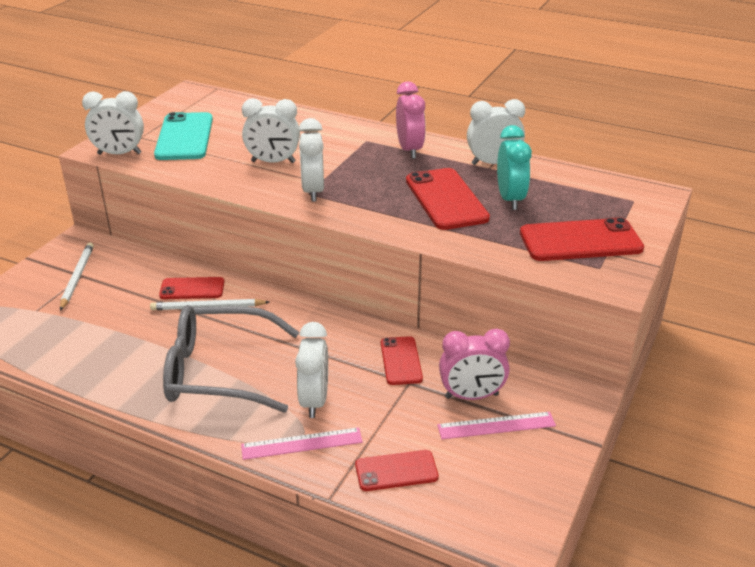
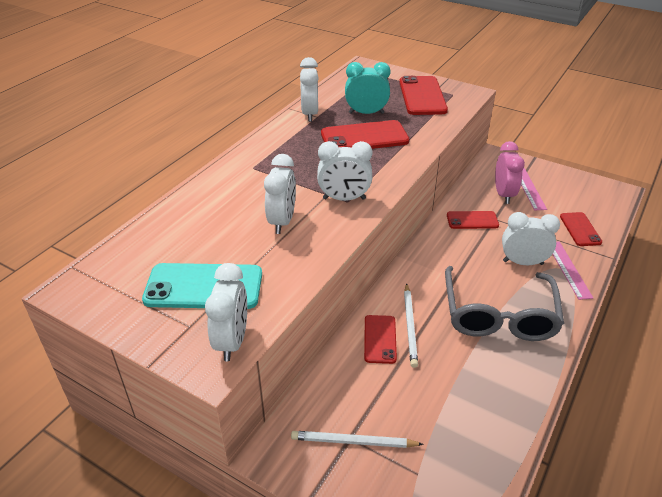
camera: 85 degrees left, 5 degrees up
pink clock [396,82,426,159] -> none

